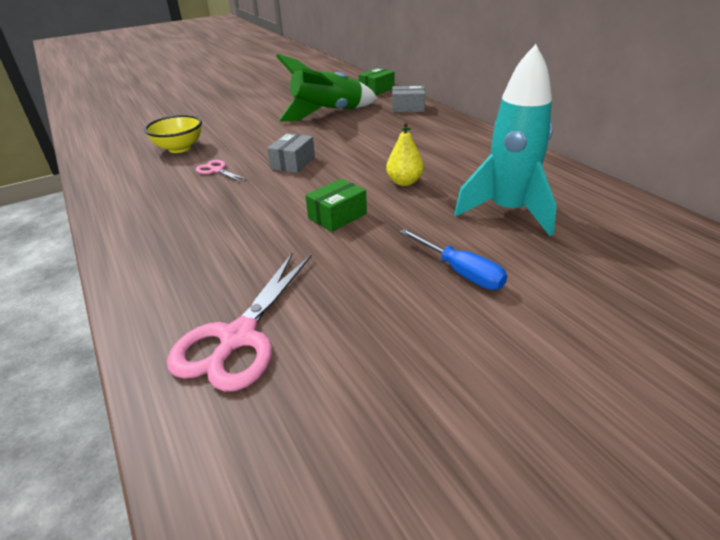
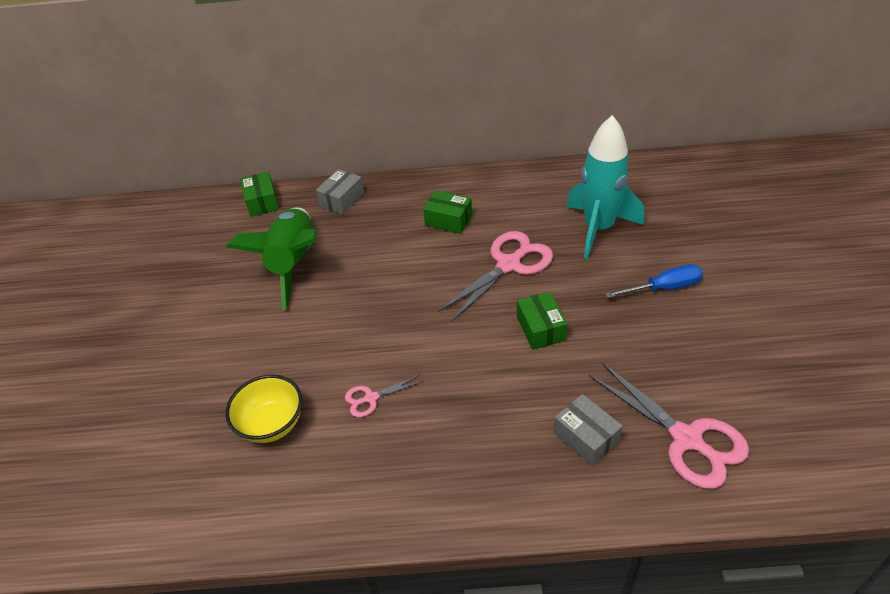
camera: 60 degrees left, 10 degrees up
grey box [267,133,315,173] -> grey box moved to [554,394,623,466]
yellow pear [386,121,424,186] -> pink scissors [437,231,553,322]
none -> green box [423,190,472,234]

